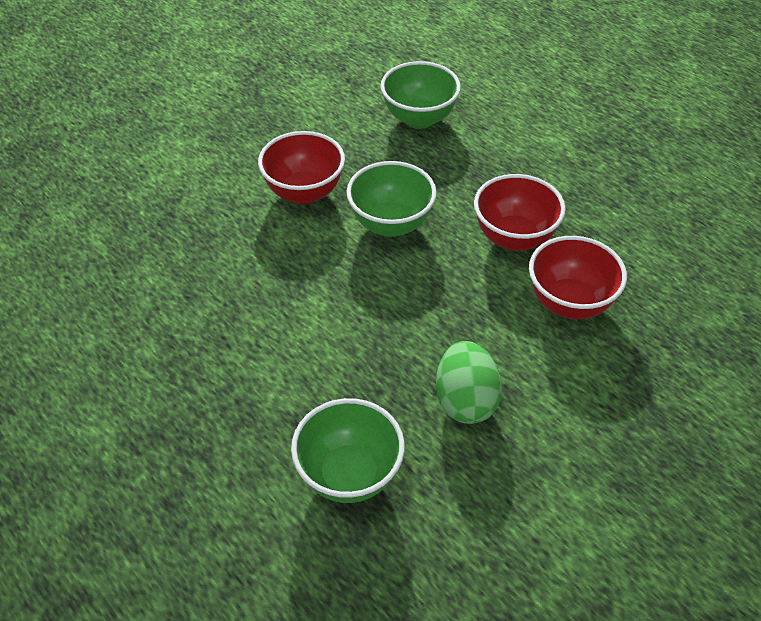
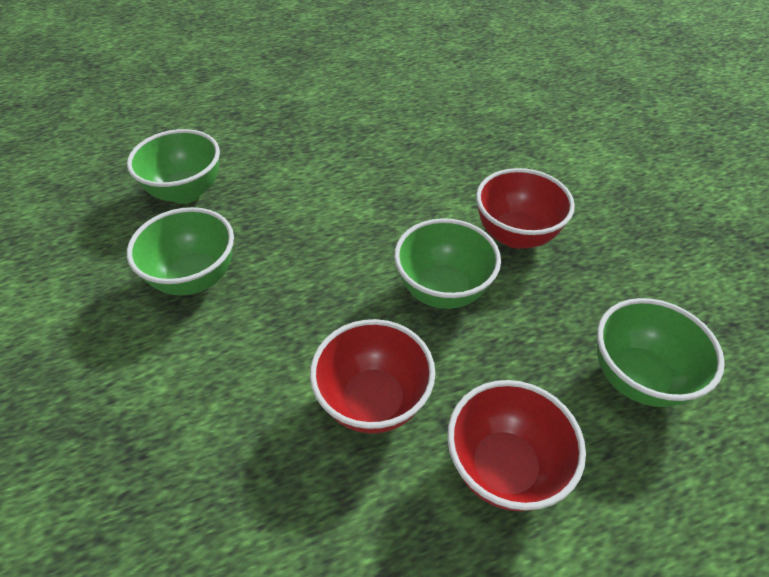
camera: 110 degrees right, 0 degrees up
green egg [436,341,502,424] -> green bowl [127,207,234,295]
red bowl [529,236,627,319] -> red bowl moved to [447,380,586,511]

